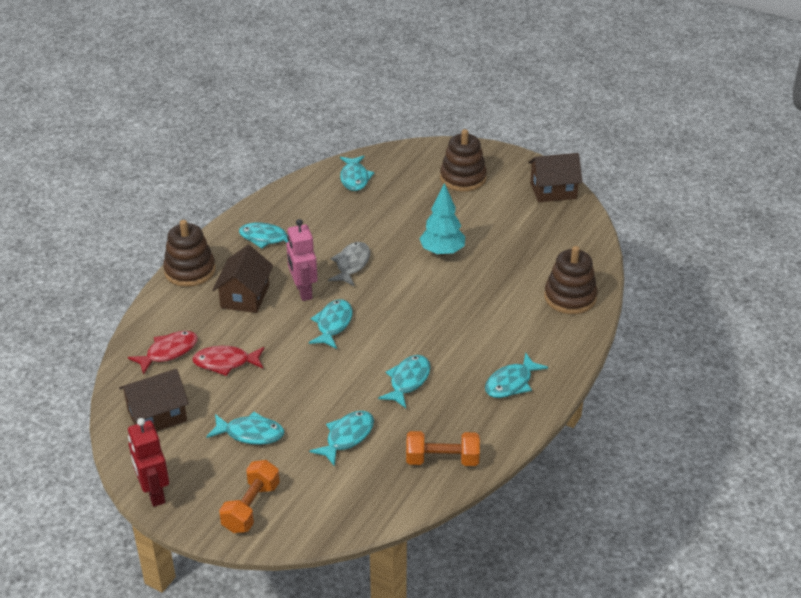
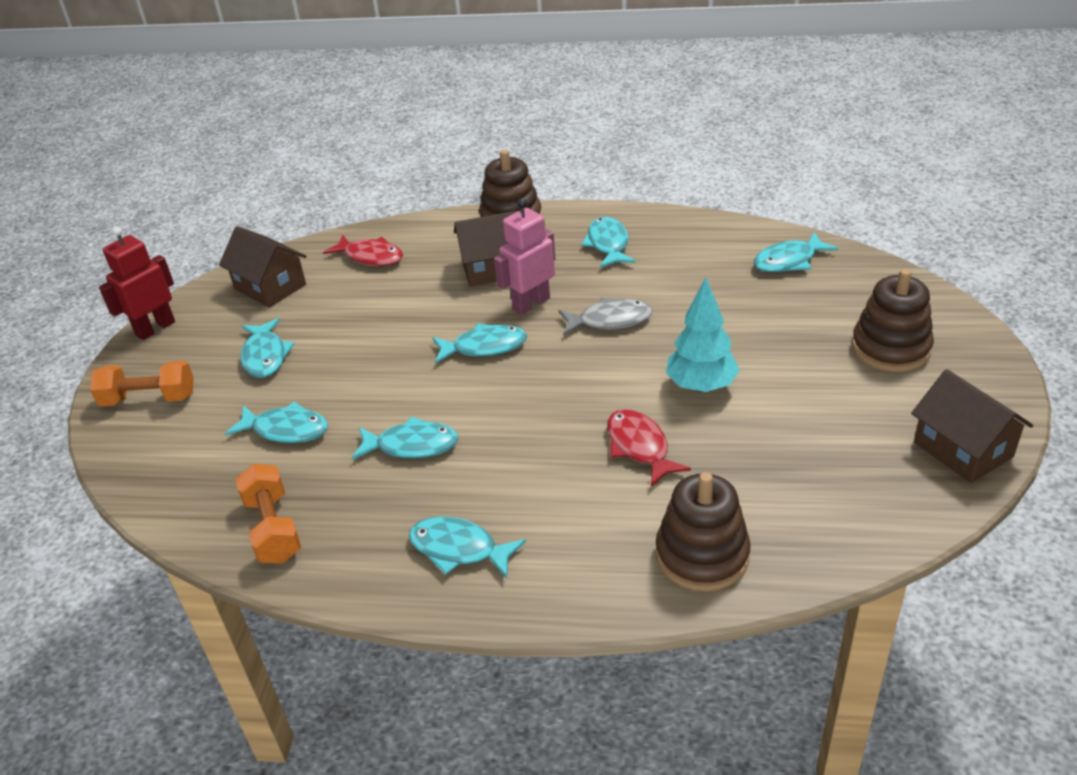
camera: 70 degrees right, 0 degrees up
red fish [192,346,265,376] -> red fish moved to [607,409,691,487]

